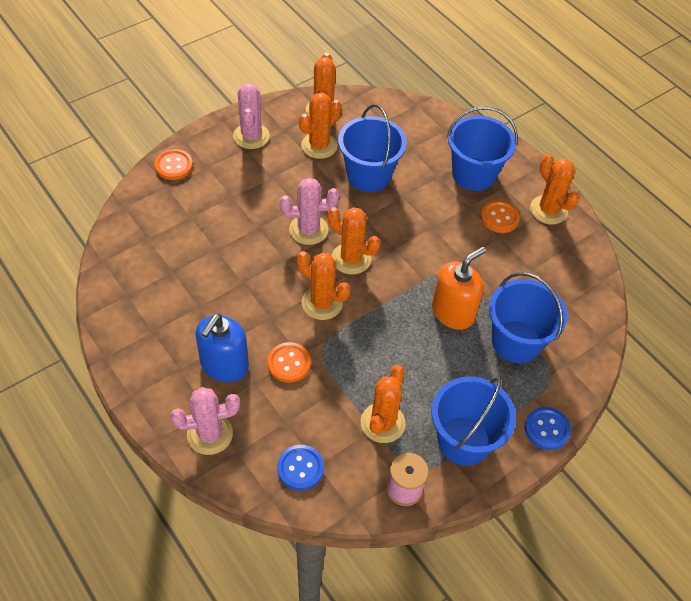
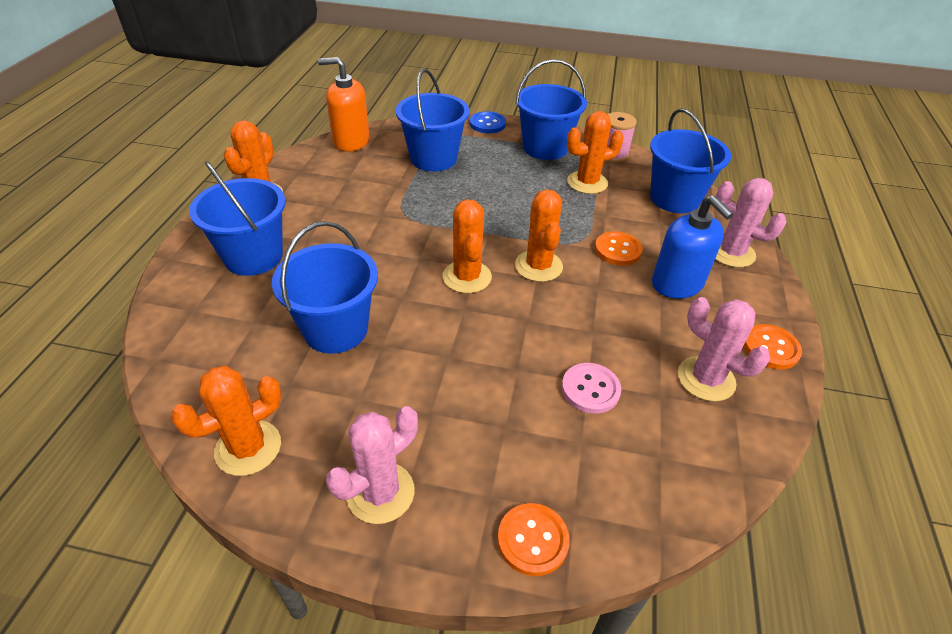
camera: 130 degrees left, 10 degrees down
blue soap dispenser [195,314,249,382] -> blue soap dispenser turned 75 degrees clockwise [652,195,734,299]
blue button [277,445,324,490] -> blue bucket [650,108,731,213]
pink cactus [280,178,339,245] -> pink cactus moved to [678,297,770,402]
orange cactus [299,93,342,159] -> none
orange soap dispenser [432,247,486,330] -> orange soap dispenser moved to [318,57,370,151]
orange button [481,200,520,233] -> orange button moved to [744,324,802,369]
none -> pink button [562,363,621,414]

